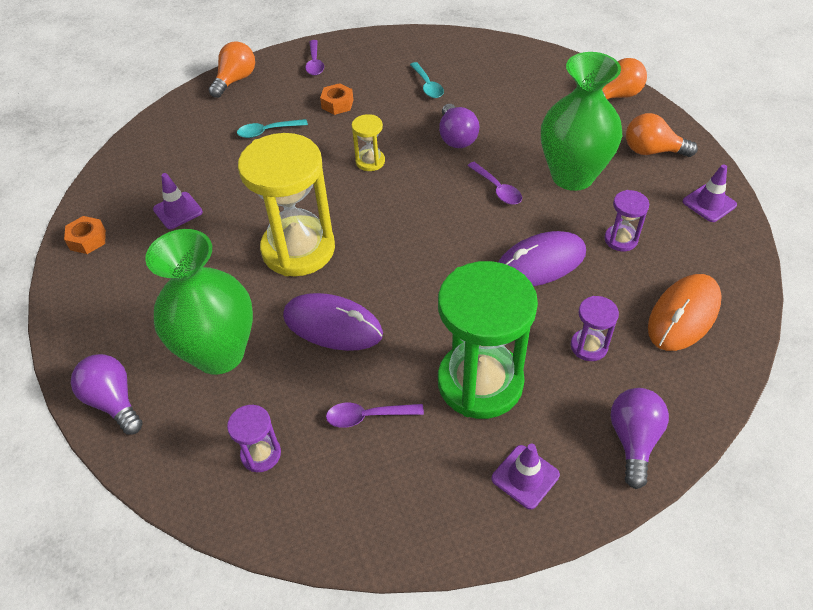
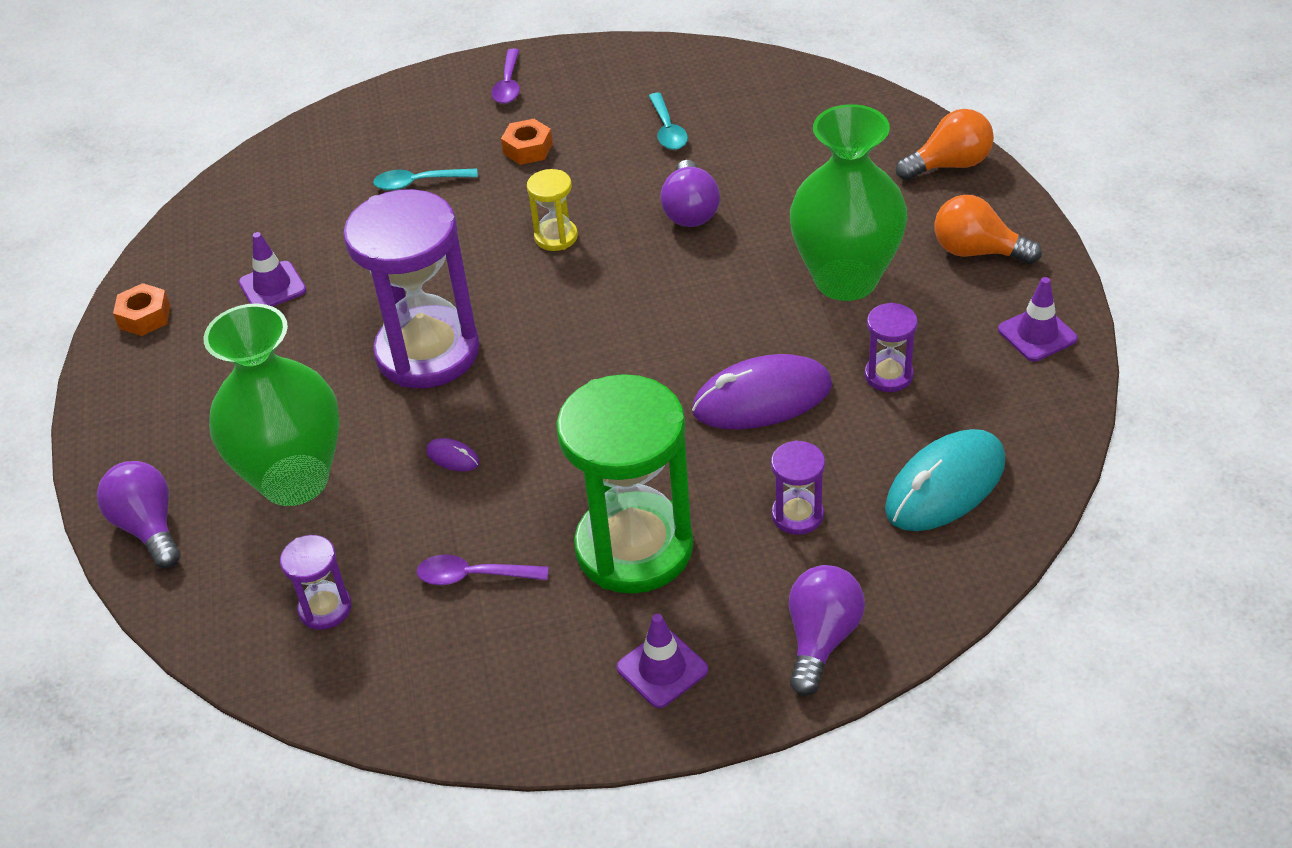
camera: 10 degrees right, 5 degrees down
orange light bulb [208,41,255,98] -> none
yellow hourglass [238,133,335,276] -> purple hourglass [343,189,480,388]
purple mouse [283,293,383,351] -> purple mouse [426,438,479,471], size x0.41
purple spoon [467,162,522,205] -> none
orange mouse [648,274,722,351] -> turquoise mouse [885,429,1006,531]

